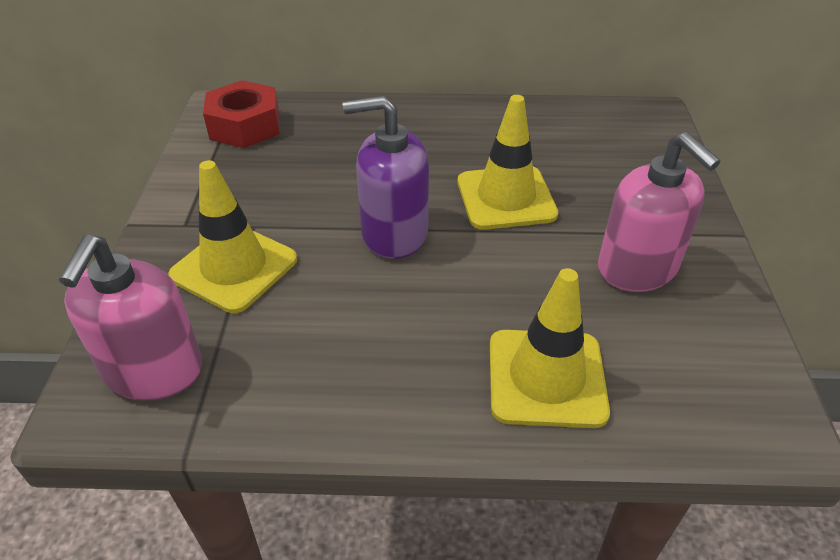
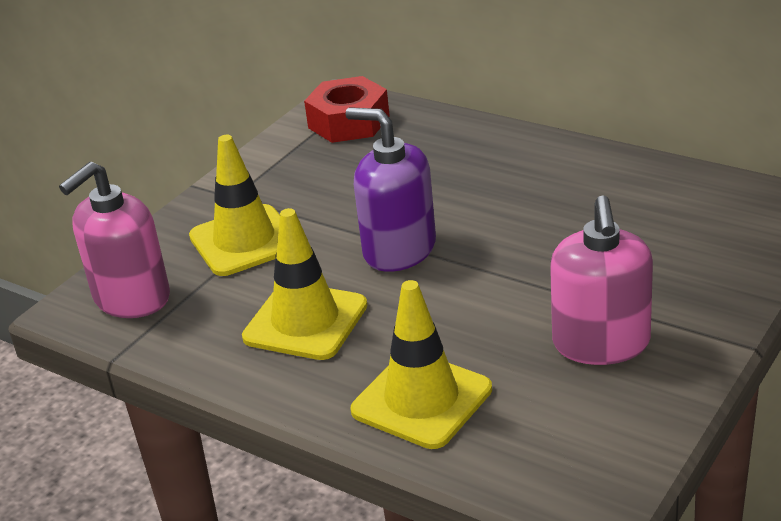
camera: 35 degrees right, 10 degrees down
yellow traffic cone [458,95,558,230] -> yellow traffic cone moved to [242,208,367,360]

